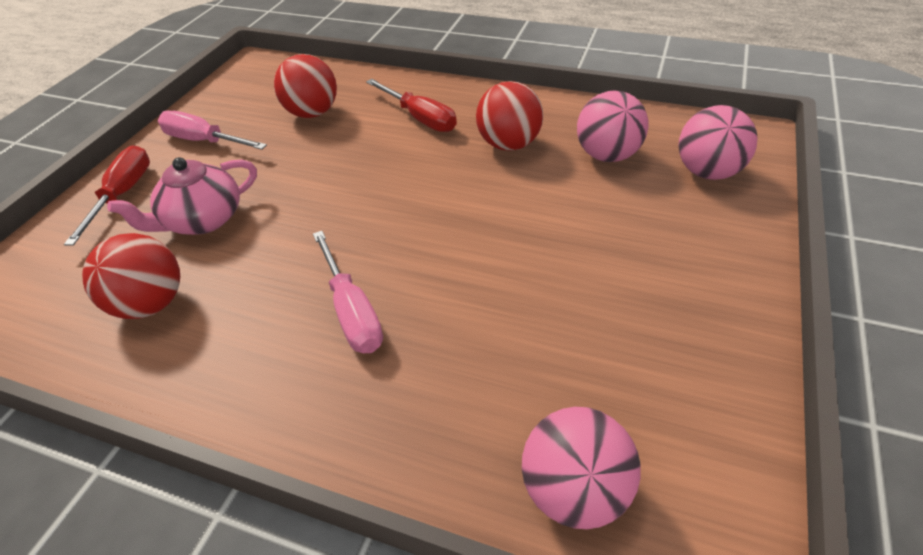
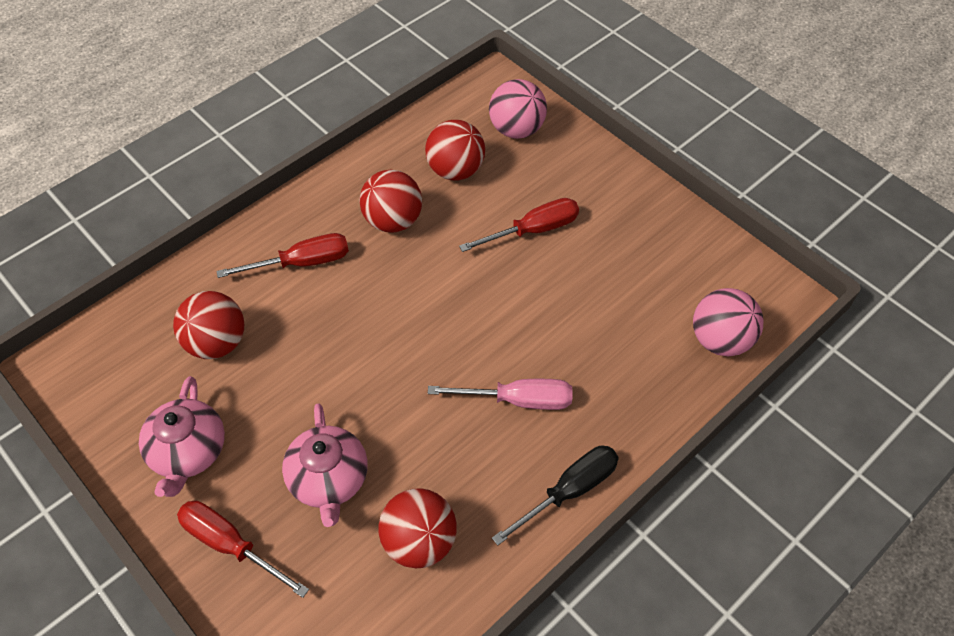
camera: 65 degrees left, 10 degrees up
pink screwdriver [158,111,267,150] -> pink teapot [139,376,225,497]
pink ball [577,90,649,162] -> red ball [425,120,485,180]
none -> red screwdriver [459,198,579,252]
none -> black screwdriver [492,446,619,545]

